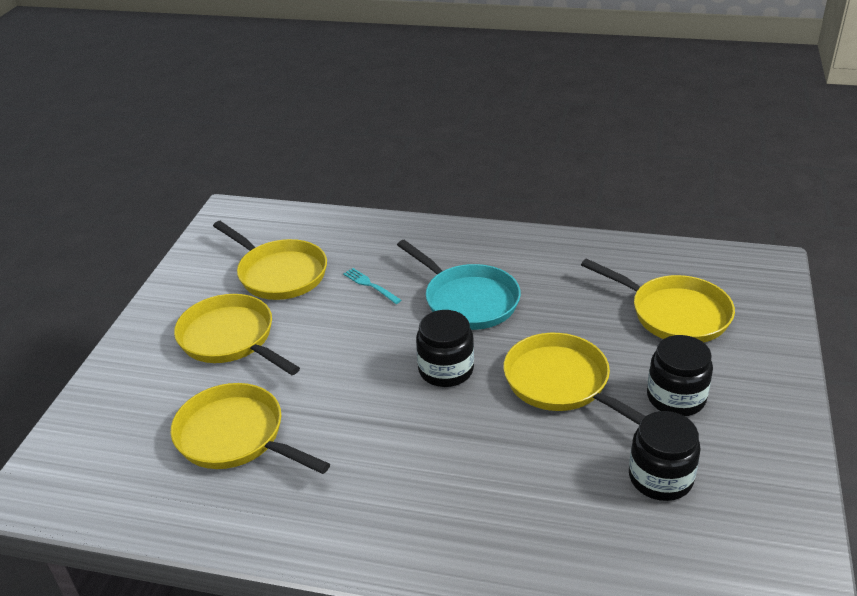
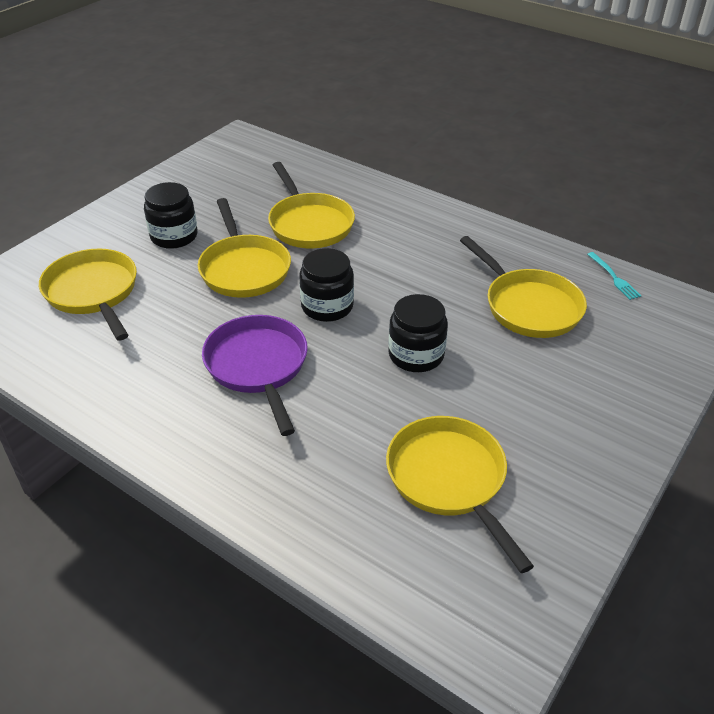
camera: 160 degrees left, 5 degrees up
yellow pan [174,294,300,375] -> yellow pan moved to [268,162,355,248]
turquoise fork [343,268,402,304] -> turquoise fork moved to [587,252,641,300]
turquoise pan [397,240,521,330] -> purple pan [202,315,308,436]
black jar [629,411,701,501] -> black jar moved to [388,294,448,372]

